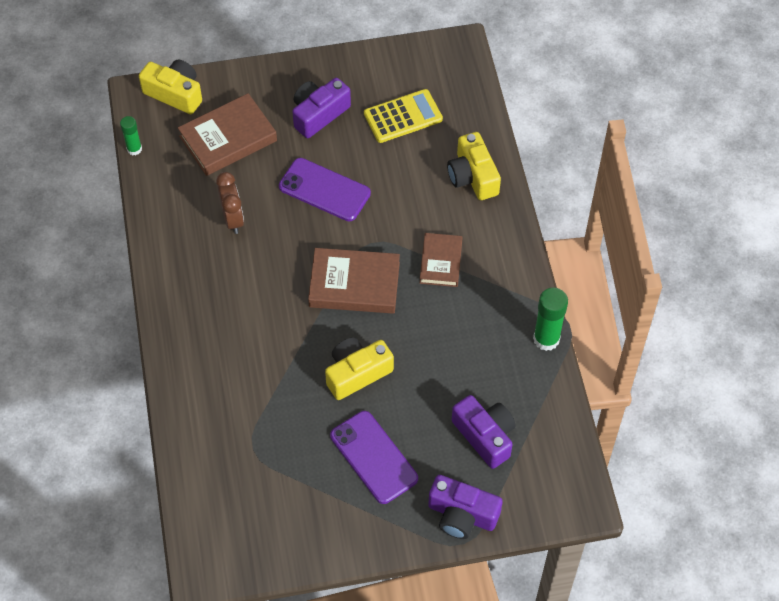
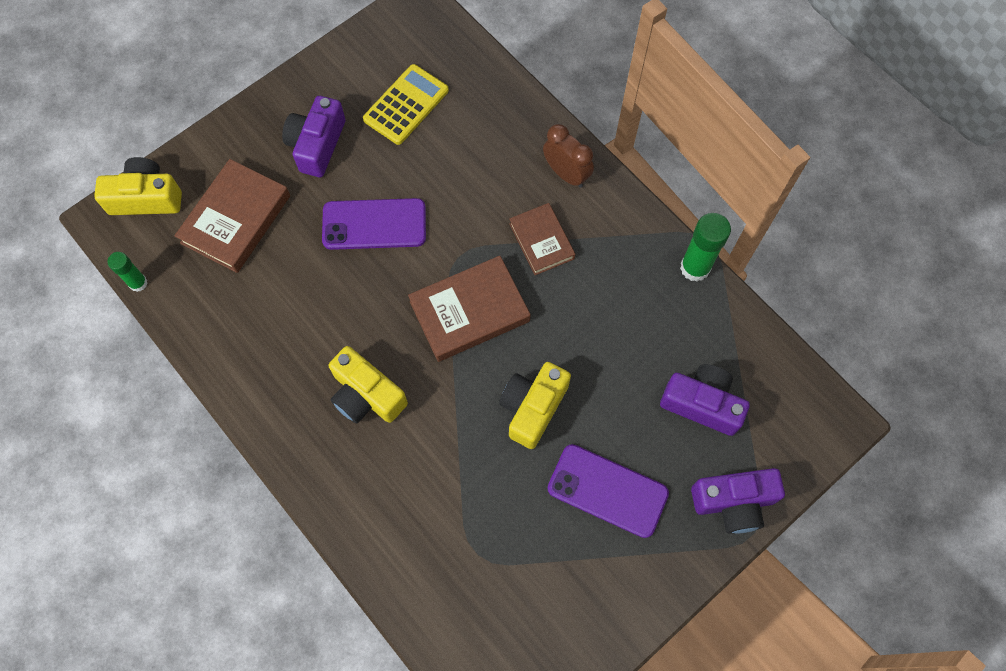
camera: 30 degrees left, 10 degrees up
brown clock [216,172,244,234] -> brown clock moved to [543,124,594,188]
yellow camera [447,132,501,200] -> yellow camera moved to [329,346,408,423]

